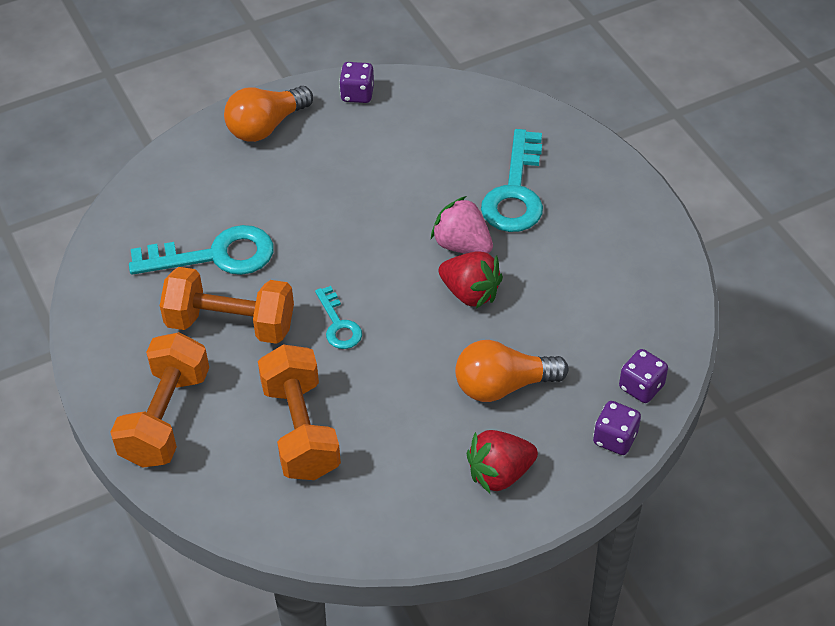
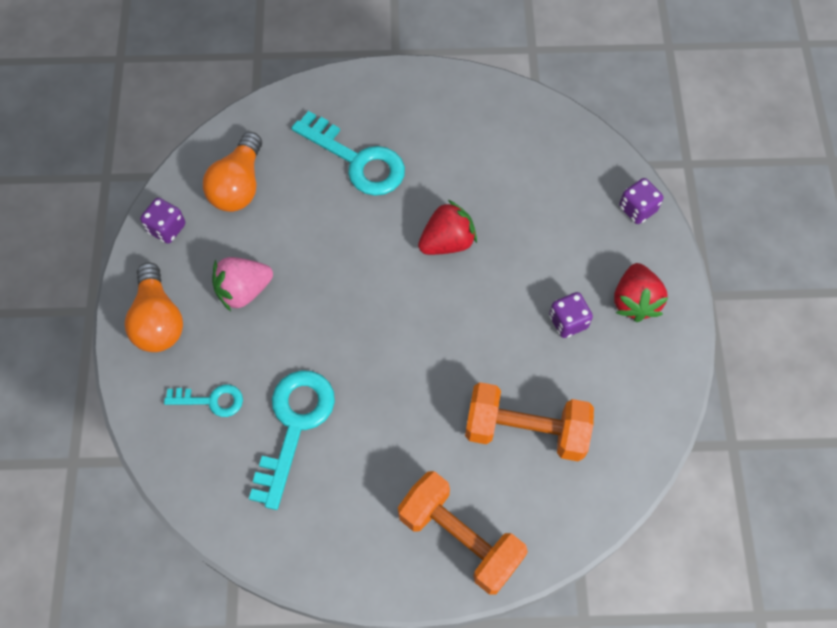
camera: 65 degrees left, 15 degrees up
orange dumbbell [160,267,294,344] -> none
turquoise key [315,286,362,349] -> turquoise key moved to [164,385,243,417]
pink strawberry [431,196,493,254] -> pink strawberry moved to [212,257,273,311]
orange light bulb [455,340,568,402] -> orange light bulb moved to [203,132,262,212]
purple dice [619,349,668,403] -> purple dice moved to [549,292,593,338]

